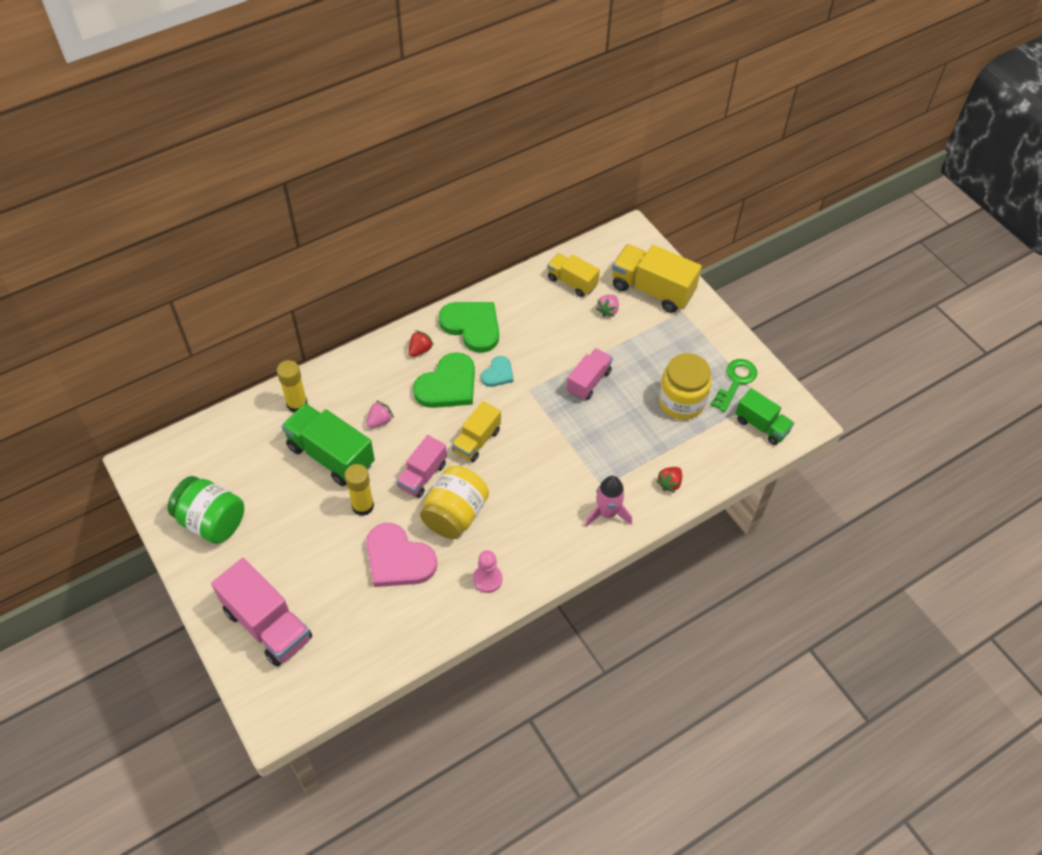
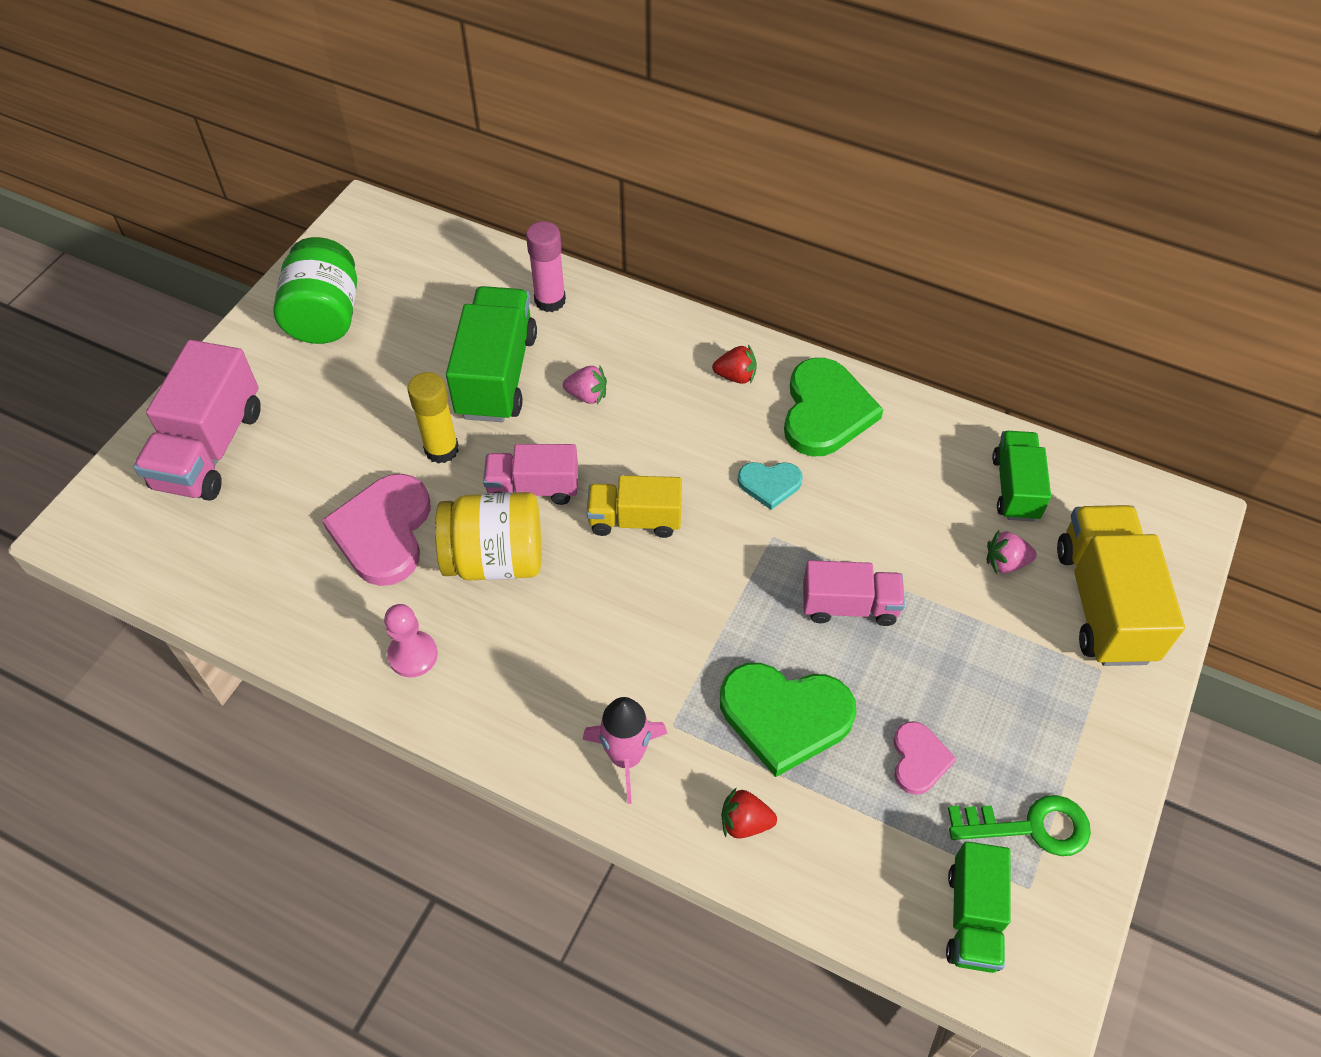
camera: 60 degrees right, 0 degrees up
yellow glue stick [277,360,308,413] -> pink glue stick [526,221,566,312]
green heart [413,352,475,408] -> green heart moved to [720,663,857,777]
yellow truck [547,253,600,297] -> green truck [992,431,1051,522]
yellow jar [658,353,712,420] -> pink heart [893,721,957,795]

